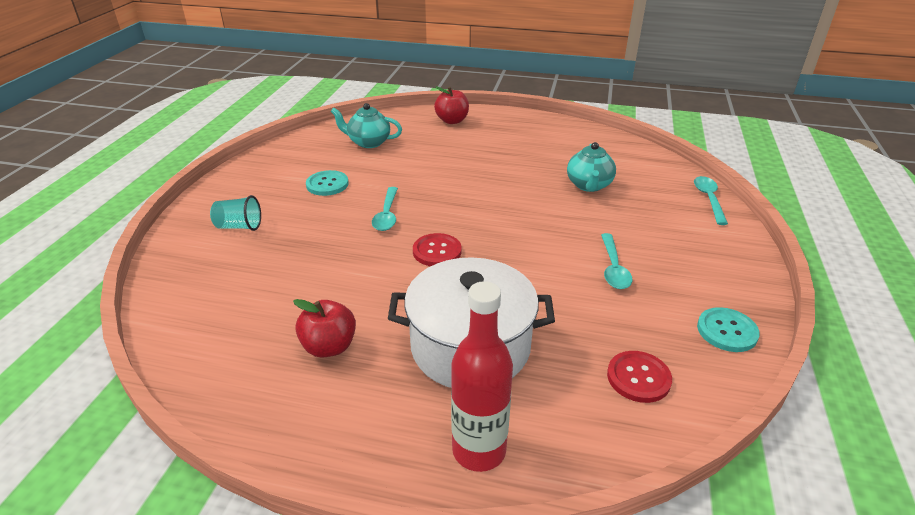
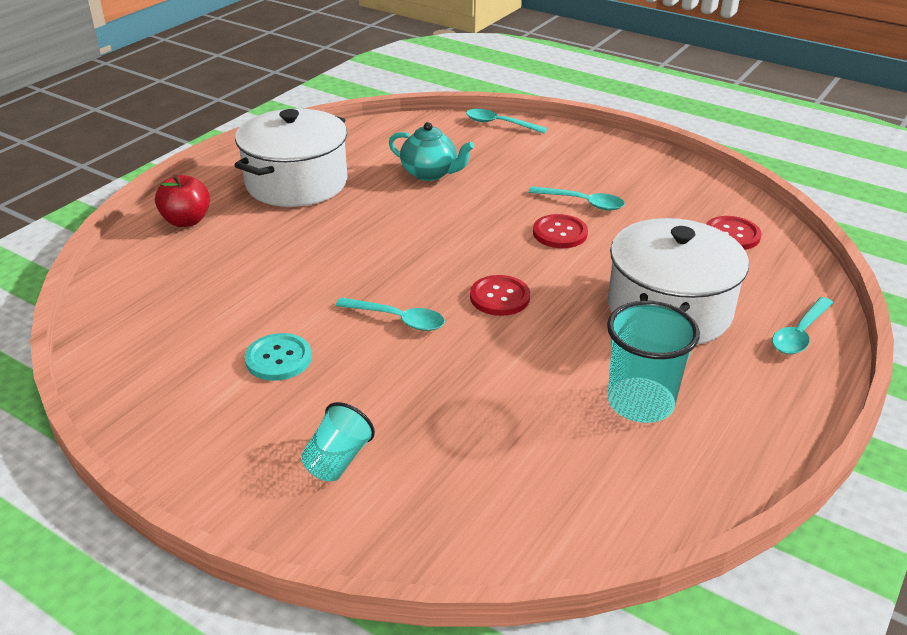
camera: 70 degrees left, 0 degrees up
red apple [293,299,356,358] -> turquoise cup [607,301,700,423]
turquoise teapot [331,103,402,148] -> none
red bottle [451,281,513,472] -> turquoise spoon [772,297,833,354]
turquoise button [697,307,760,352] -> none
none -> white pot [235,109,347,207]
none -> red button [533,214,588,248]

